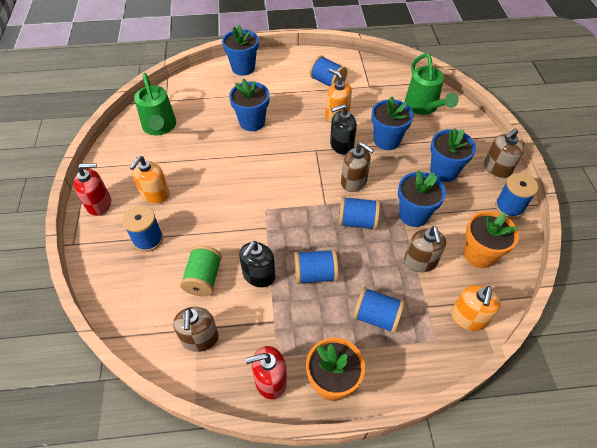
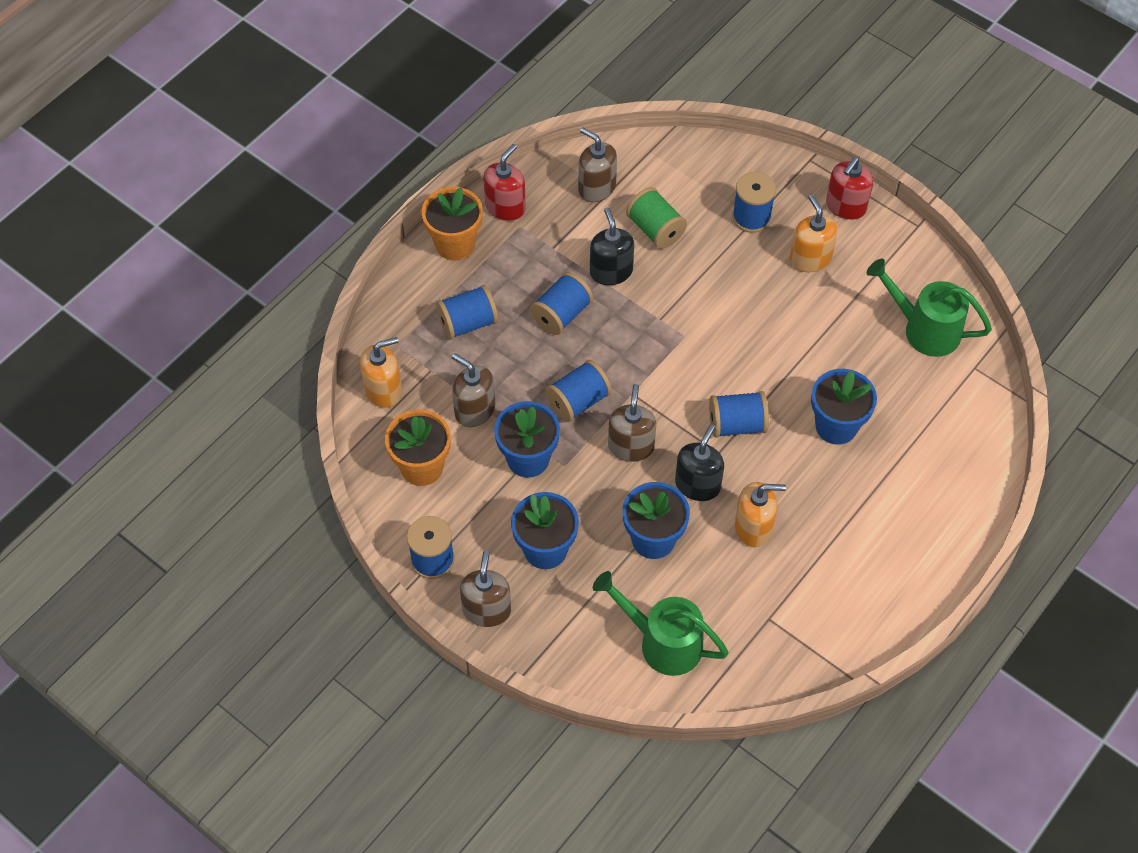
camera: 135 degrees right, 5 degrees up
blue flower pot [222,24,259,76] -> none
blue spool [310,55,347,86] -> blue spool moved to [709,391,769,438]
brown soap dispenser [341,142,374,192] -> brown soap dispenser turned 105 degrees clockwise [608,384,656,462]
orange soap dispenser [451,285,501,331] -> orange soap dispenser turned 90 degrees clockwise [360,337,402,408]

